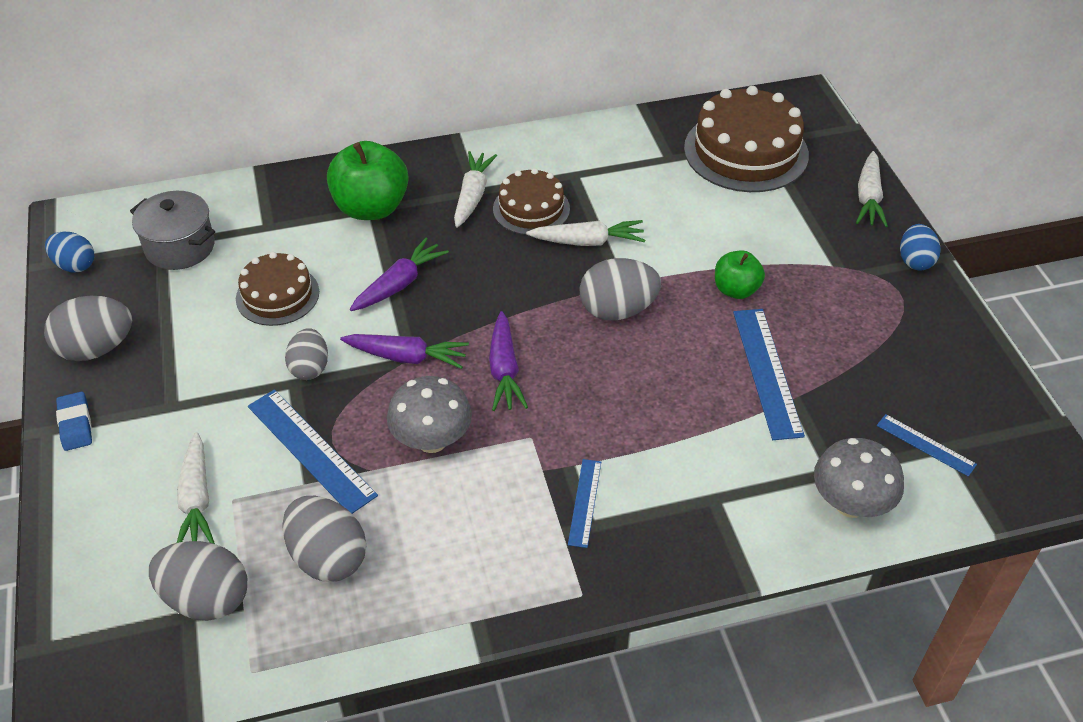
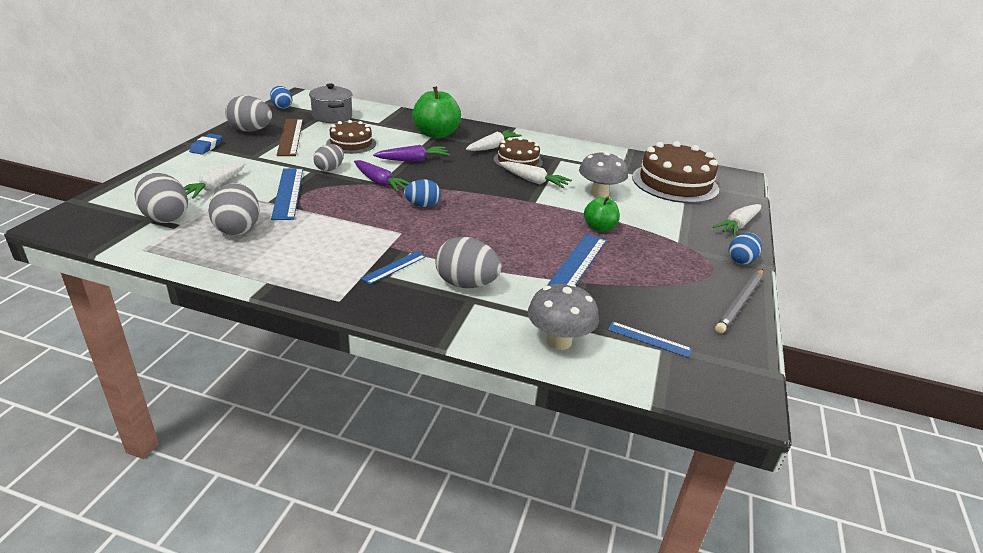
camera: 30 degrees right, 15 degrees down
grey mushroom [387,376,472,453] -> grey mushroom moved to [579,151,628,198]
purple carrot [489,311,528,411] -> blue egg [404,179,441,207]
grey egg [579,258,661,320] -> grey egg moved to [435,237,502,288]
blue ruler [877,414,977,477] -> blue ruler turned 45 degrees counterclockwise [608,321,692,358]
none -> brown ruler [277,119,303,156]
none -> grey pencil [715,269,763,334]

